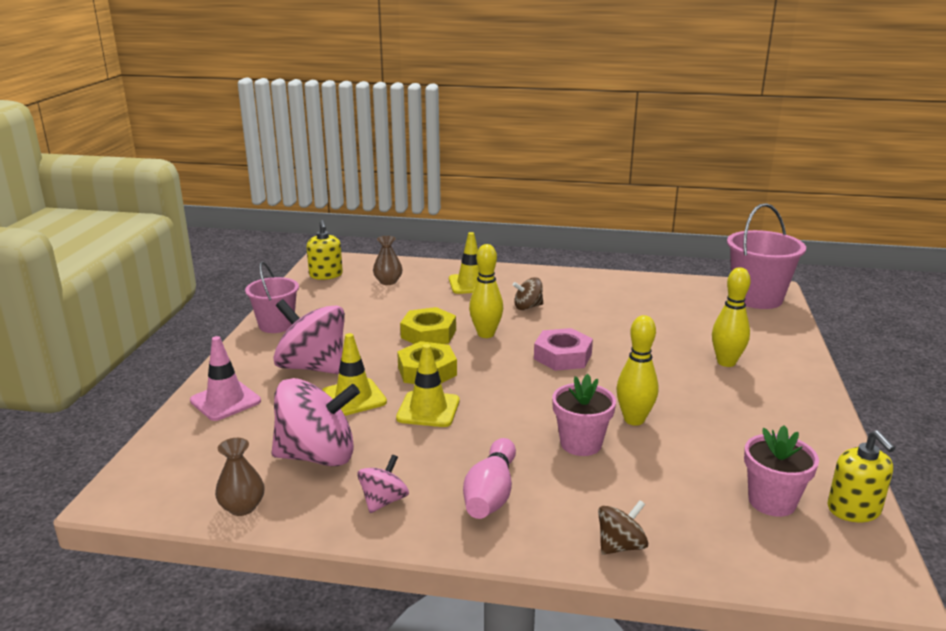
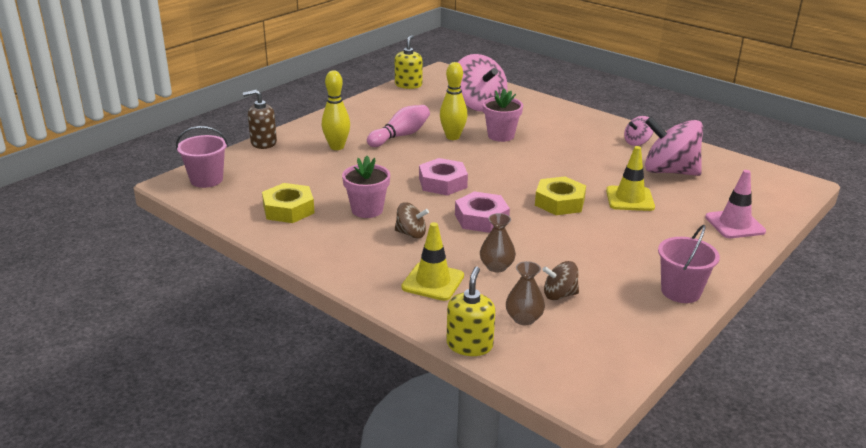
camera: 150 degrees left, 5 degrees up
brown vase [215,438,265,516] -> brown vase moved to [480,213,516,272]
pink spinning top [273,299,345,374] -> pink spinning top moved to [458,54,507,112]
yellow soap dispenser [307,220,343,280] -> yellow soap dispenser moved to [446,267,495,356]
yellow traffic cone [396,344,460,427] -> none
yellow nut [400,307,456,344] -> yellow nut moved to [262,183,315,223]
pink bowling pin [463,438,516,519] -> pink bowling pin moved to [367,105,430,147]
yellow bowling pin [469,244,503,338] -> pink nut [455,191,510,233]
brown spinning top [598,500,648,555] -> brown spinning top moved to [542,261,579,300]
pink bucket [727,203,806,309] -> pink bucket [176,126,228,188], size x0.66
pink flower pot [744,425,819,517] -> pink flower pot moved to [342,156,390,218]
none -> brown soap dispenser [243,90,277,149]

